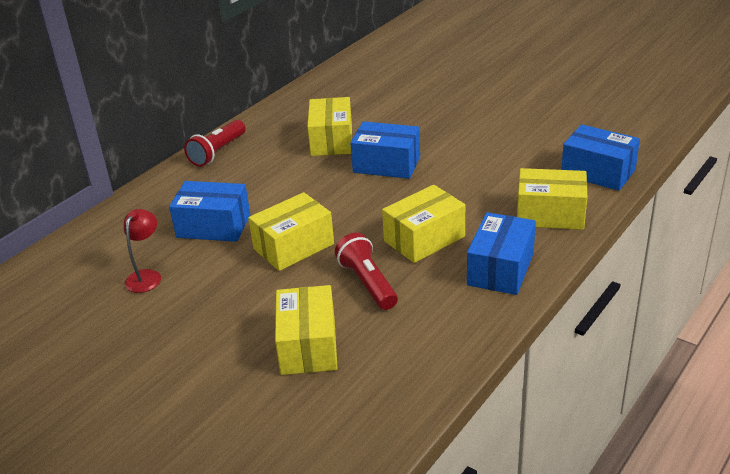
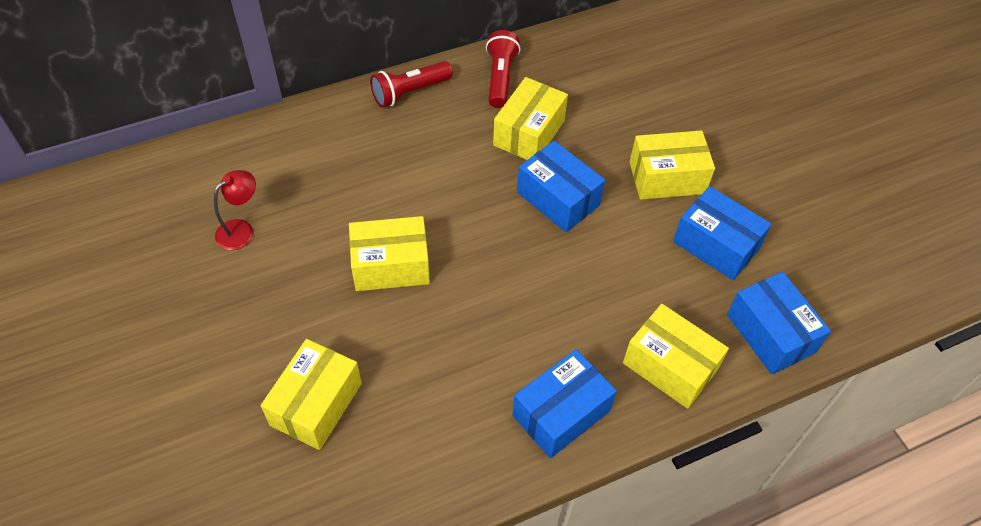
camera: 25 degrees right, 20 degrees up
blue box [169,181,250,242] -> blue box moved to [673,186,771,280]
red flashlight [335,233,398,310] -> red flashlight moved to [486,30,521,108]
yellow box [382,185,465,263] -> yellow box moved to [630,130,715,200]

